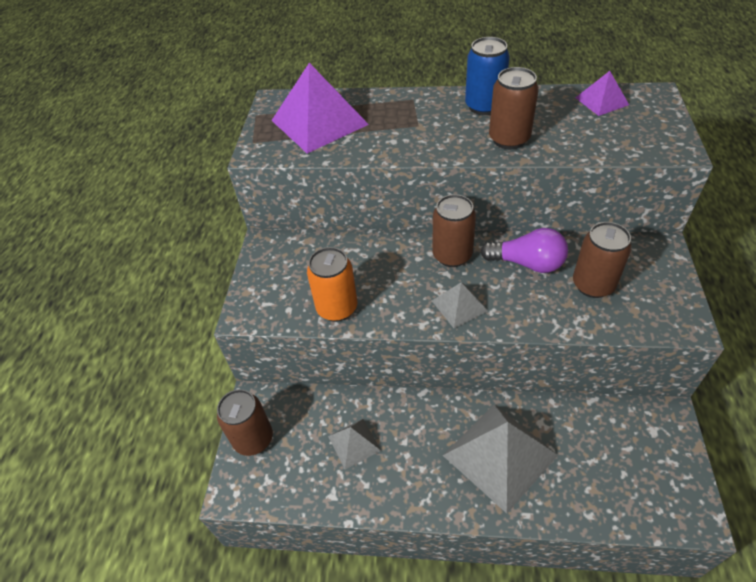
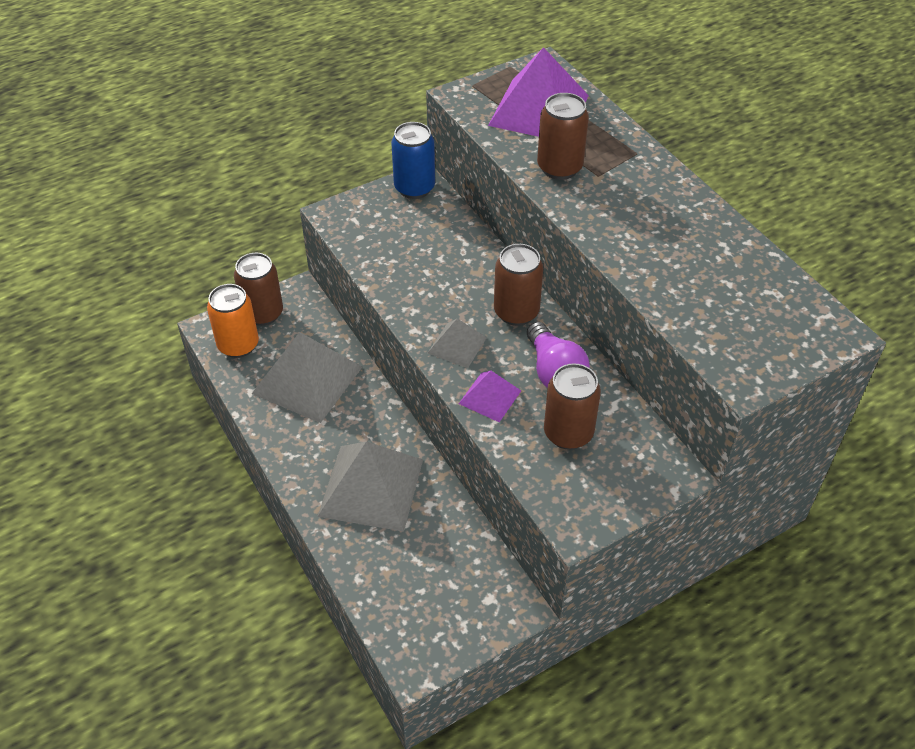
camera: 50 degrees right, 0 degrees up
orange can [307,247,357,322] -> orange can moved to [207,284,259,358]
grey pyramid [328,419,381,469] -> grey pyramid [252,332,362,423], size x1.96
blue can [465,37,510,115] -> blue can moved to [391,122,435,199]
brown can [489,67,539,149] -> brown can moved to [537,93,589,180]
purple pyramid [575,71,629,116] -> purple pyramid moved to [459,371,521,422]

